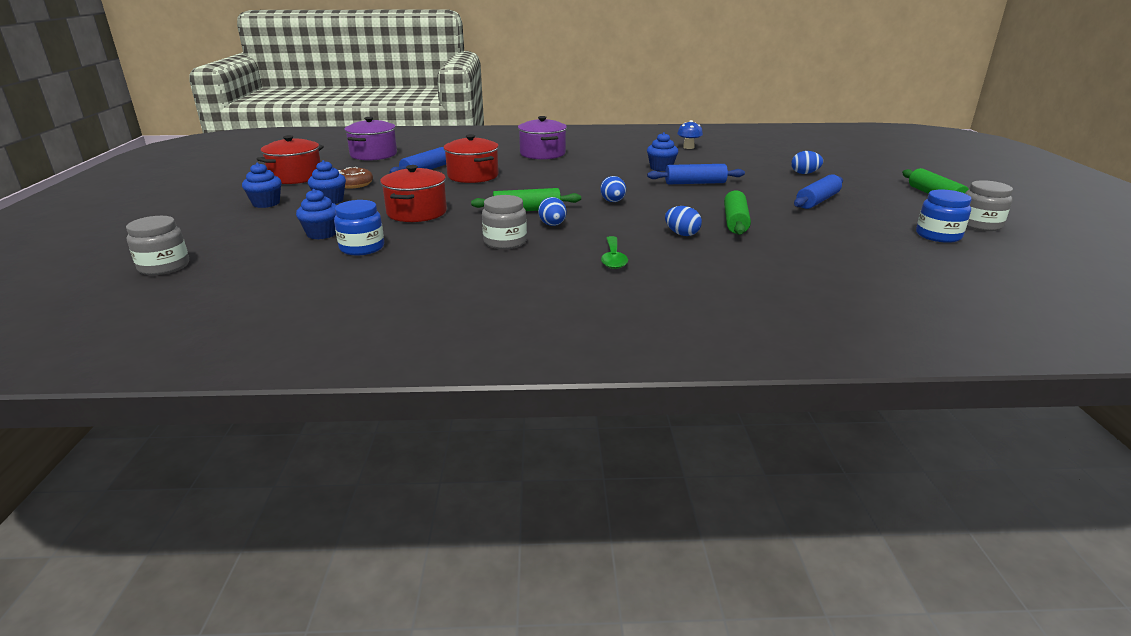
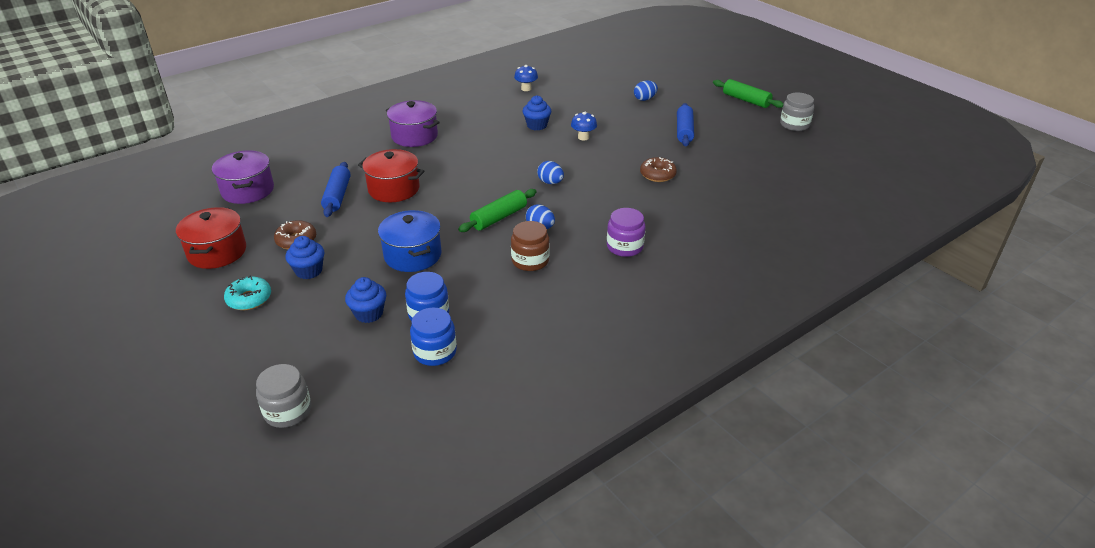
camera: 35 degrees left, 10 degrees up
blue cupcake [242,163,282,208] -> turquoise donut [224,275,271,310]
red pot [380,165,447,222] -> blue pot [378,210,442,272]
grey jar [482,195,527,249] -> brown jar [511,221,550,271]
green spoon [601,236,628,269] -> purple jar [607,208,646,257]
blue rolling pin [647,164,745,184] -> blue mushroom [571,112,597,141]
blue egg [665,206,702,236] -> none
green rolling pin [724,190,751,235] -> brown donut [640,157,677,182]
blue jar [916,190,972,243] -> blue jar moved to [410,307,457,366]

